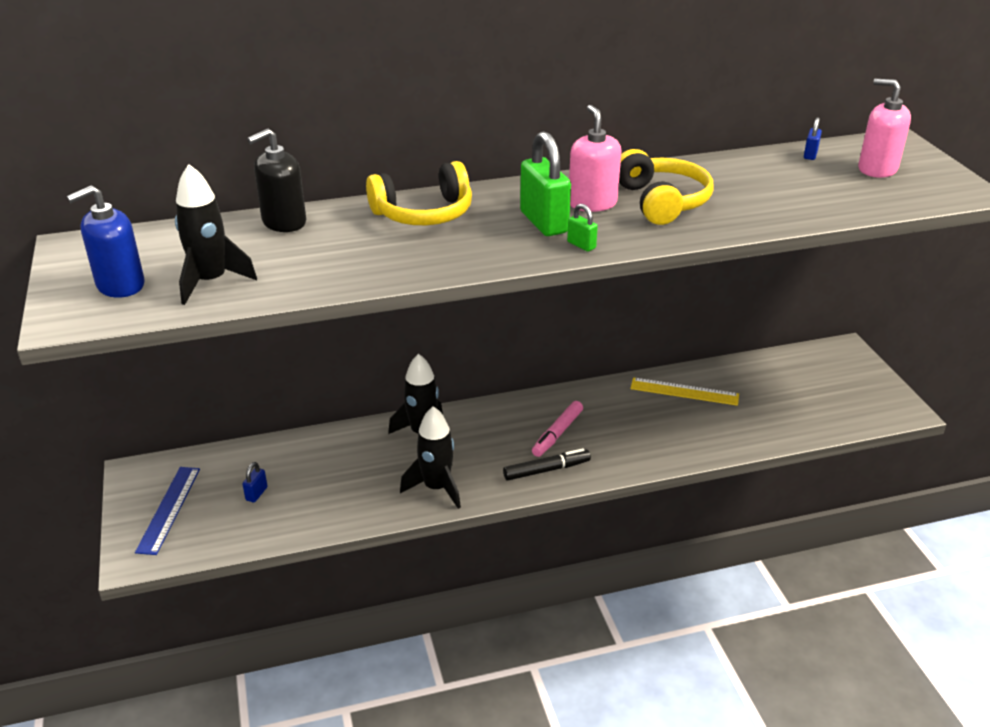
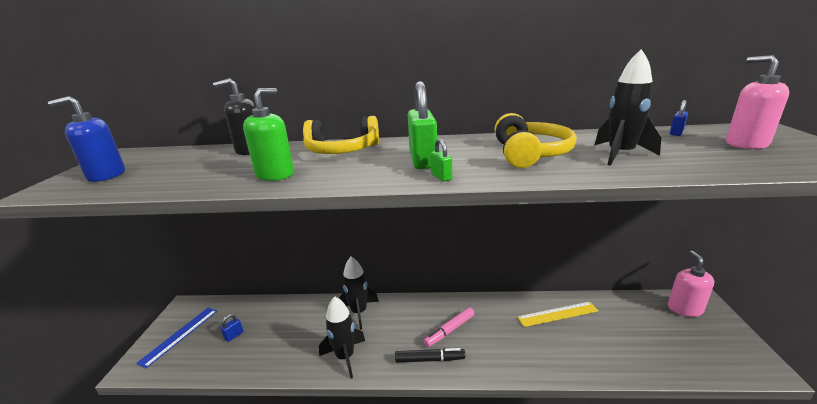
camera: 20 degrees right, 10 degrees down
black rocket [175,164,257,305] -> black rocket moved to [595,49,661,166]
pink soap dispenser [569,105,621,212] -> pink soap dispenser moved to [668,251,714,317]
yellow ruler [630,377,739,406] -> yellow ruler turned 45 degrees counterclockwise [517,302,599,327]
none -> green soap dispenser [243,88,294,181]

